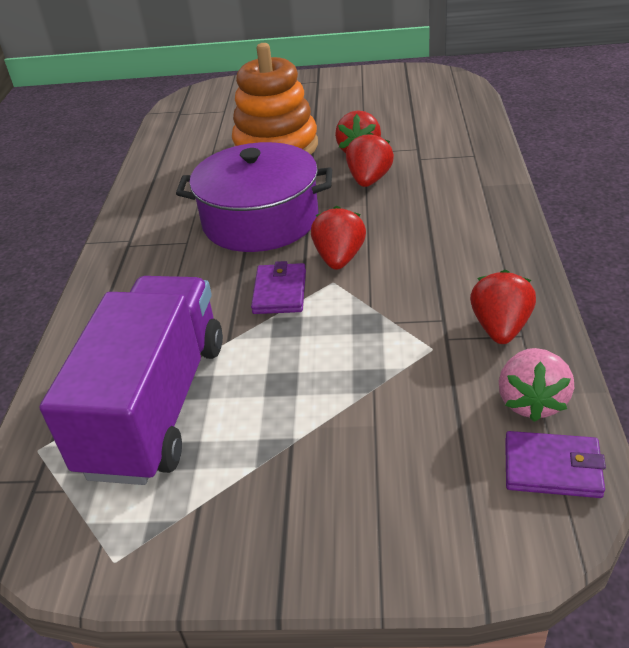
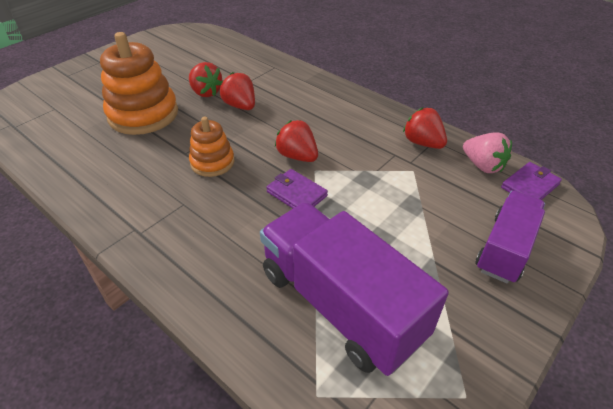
camera: 55 degrees left, 5 degrees up
purple pot [176,142,332,252] -> orange stacking toy [189,117,234,177]
none -> purple truck [476,191,545,283]

